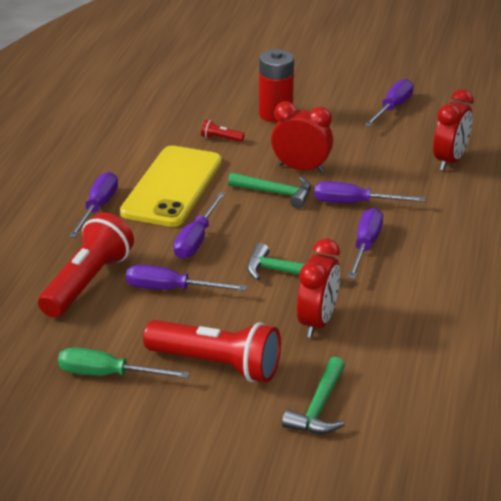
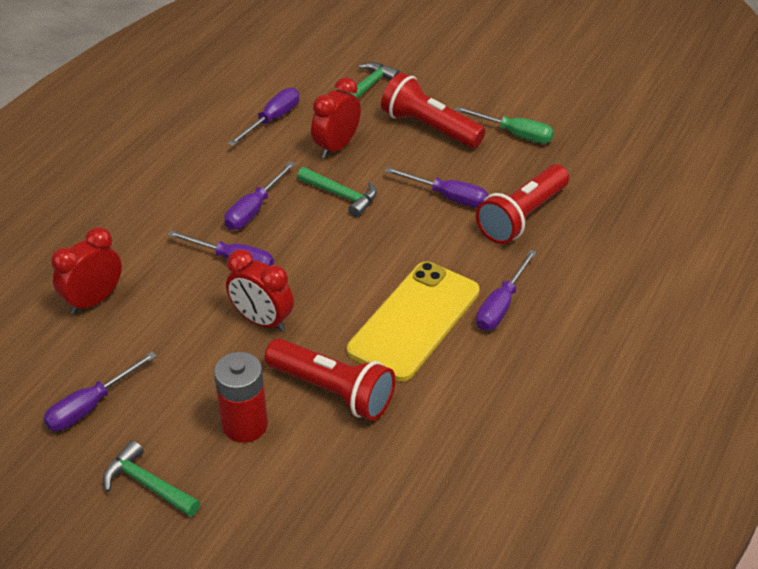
camera: 165 degrees left, 10 degrees up
purple screwdriver [173,192,225,259] -> purple screwdriver moved to [228,88,299,146]
red flashlight [201,120,244,142] -> red flashlight [265,338,395,421], size x2.47
green hammer [228,172,311,209] -> green hammer moved to [103,440,200,517]

